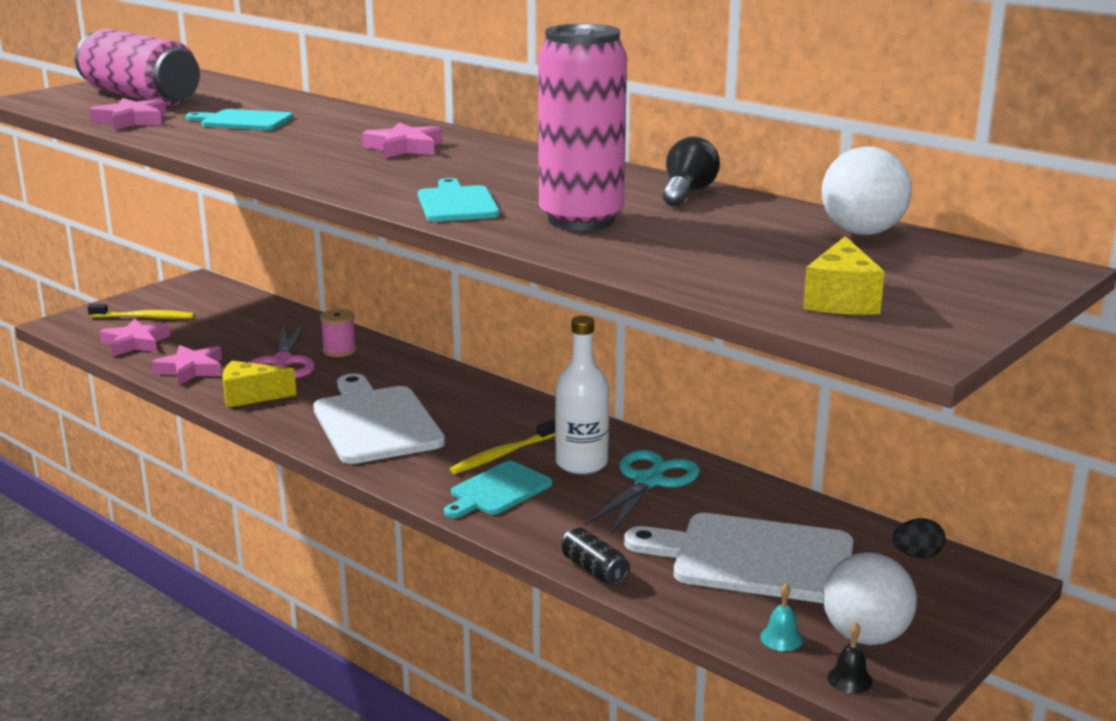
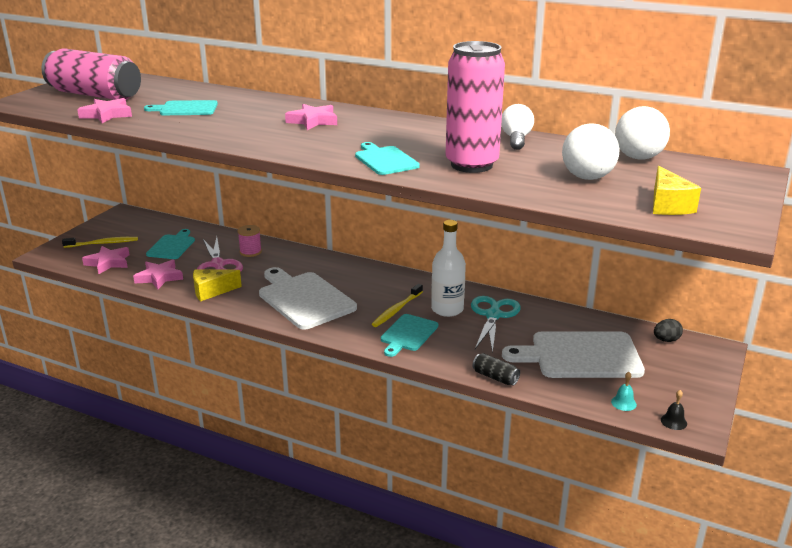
camera: 15 degrees left, 5 degrees up
black light bulb [662,137,720,206] -> white light bulb [501,104,534,150]
white ball [823,552,917,645] -> white ball moved to [562,123,619,180]
none -> turquoise cutting board [146,229,195,259]

